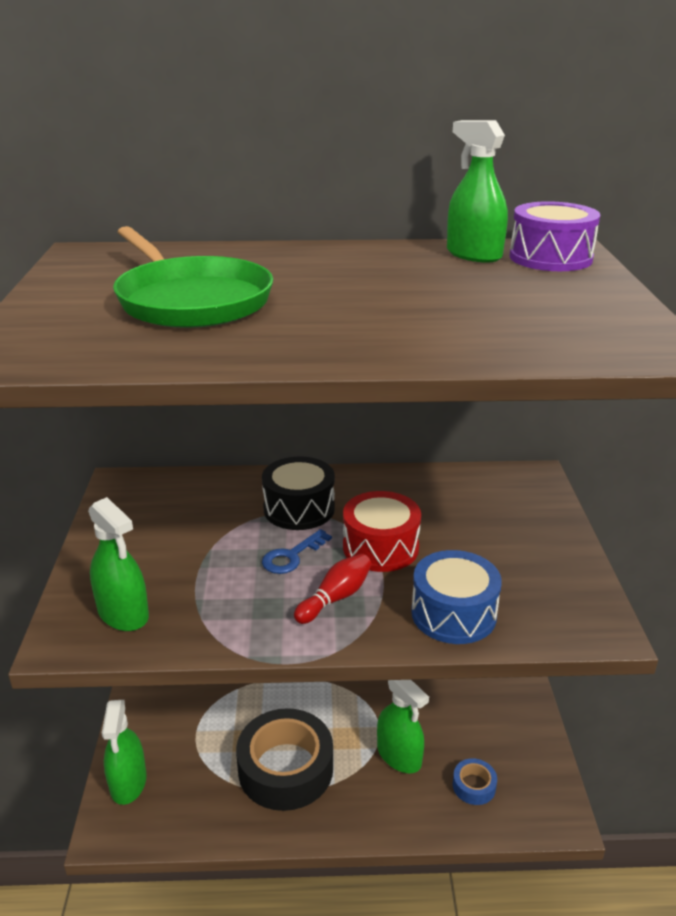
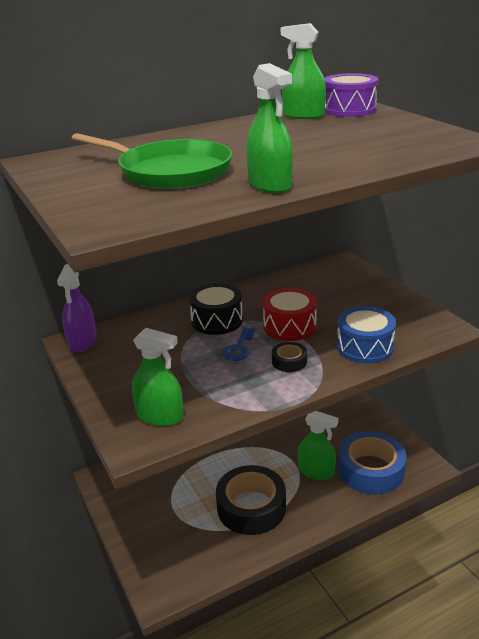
camera: 25 degrees left, 0 degrees up
green spray bottle [102,700,147,805] -> green spray bottle moved to [246,63,293,193]
red bowling pin [294,554,372,624] -> black tape [272,342,307,372]
blue tape [453,758,497,805] -> blue tape [338,431,407,495], size x2.26
none -> purple spray bottle [57,264,97,352]

